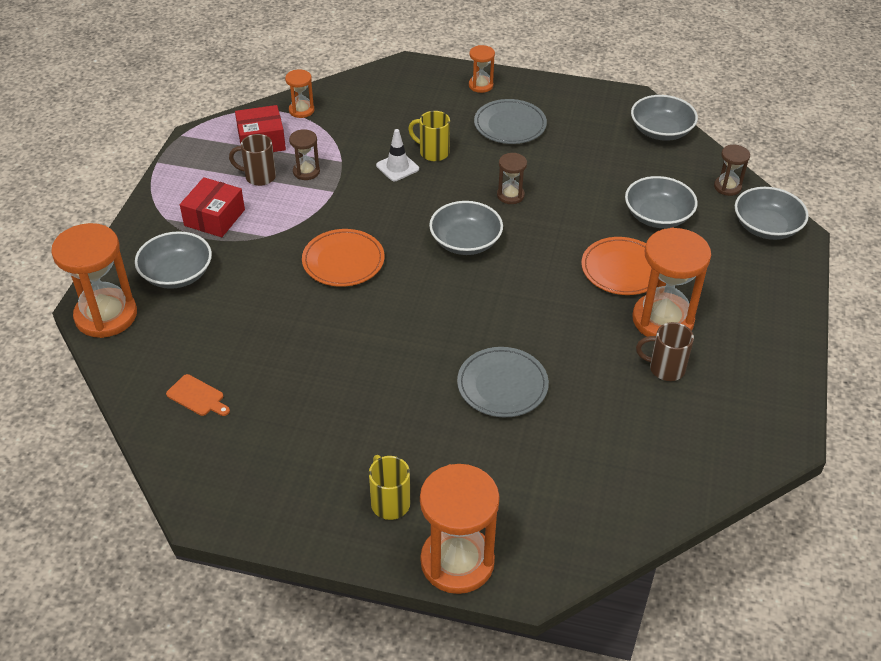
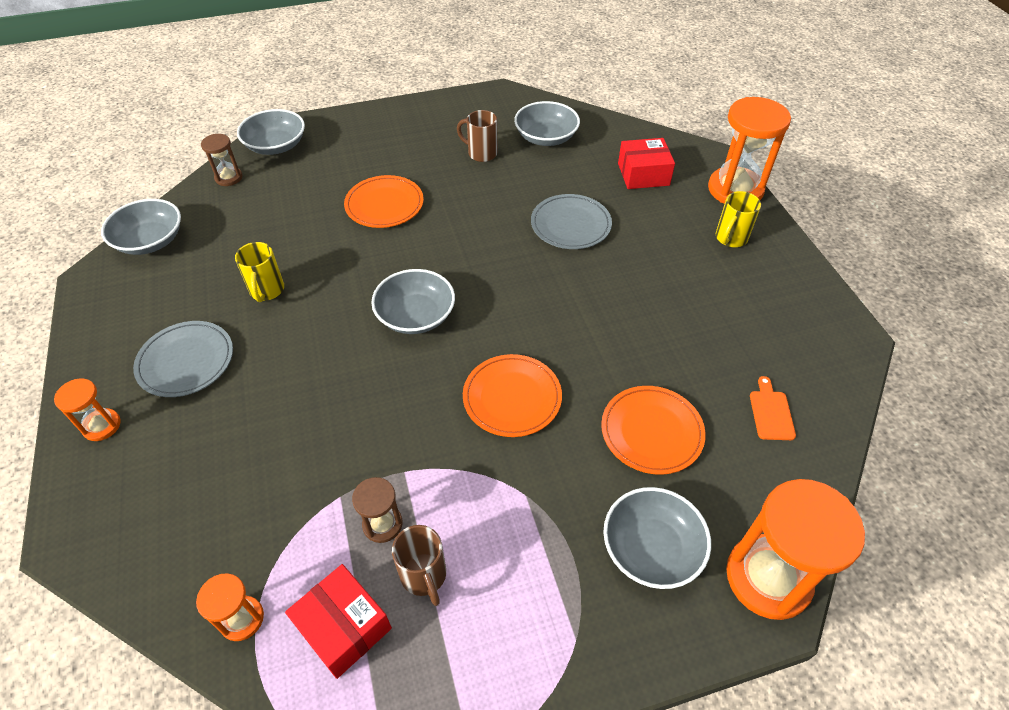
camera: 120 degrees left, 5 degrees up
red box [180,177,245,237] -> red box moved to [618,138,675,189]
white traffic cone [376,129,419,181] -> none
yellow mug [408,111,450,161] -> yellow mug moved to [235,242,284,302]
brown hourglass [497,153,527,204] -> none
grey bowl [625,176,698,228] -> grey bowl moved to [514,101,580,146]
orange hourglass [632,228,711,337] -> none
brown mug [636,322,694,381] -> brown mug turned 135 degrees clockwise [457,110,497,162]
none -> orange plate [601,386,706,475]

